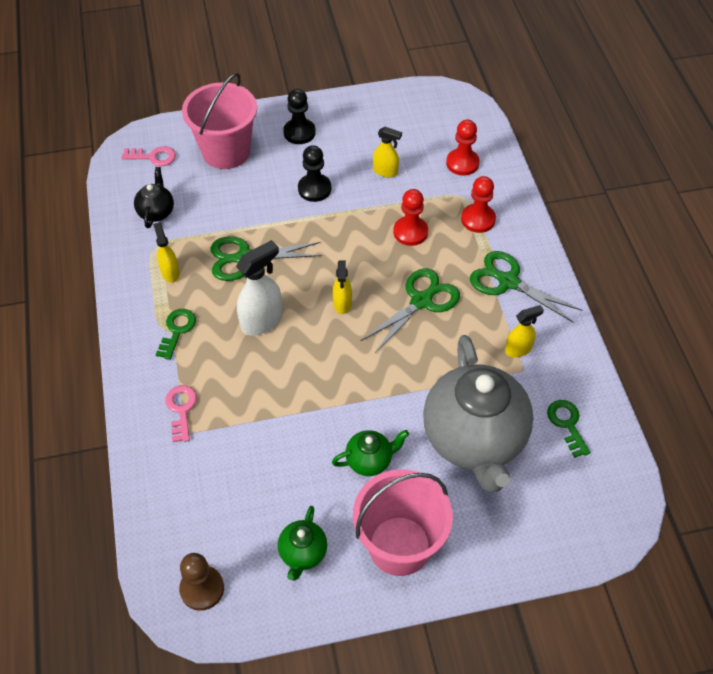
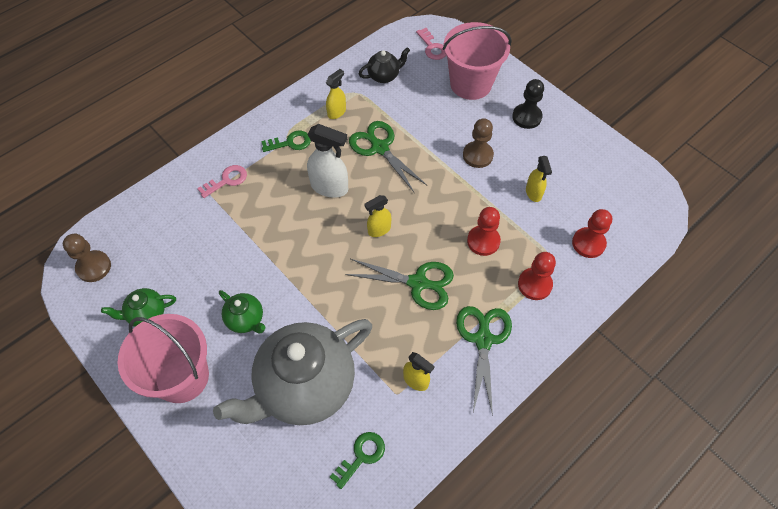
camera: 60 degrees right, 5 degrees up
black pawn [298,145,331,202] -> brown pawn [463,118,494,168]

